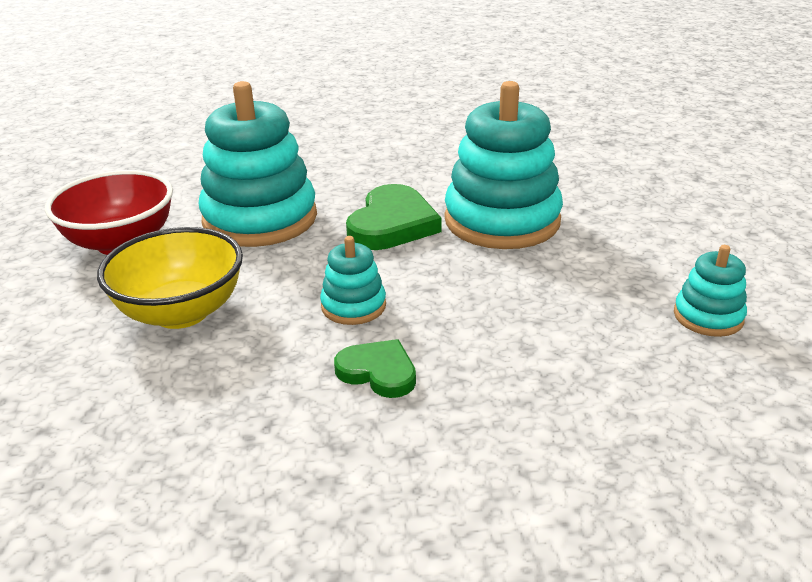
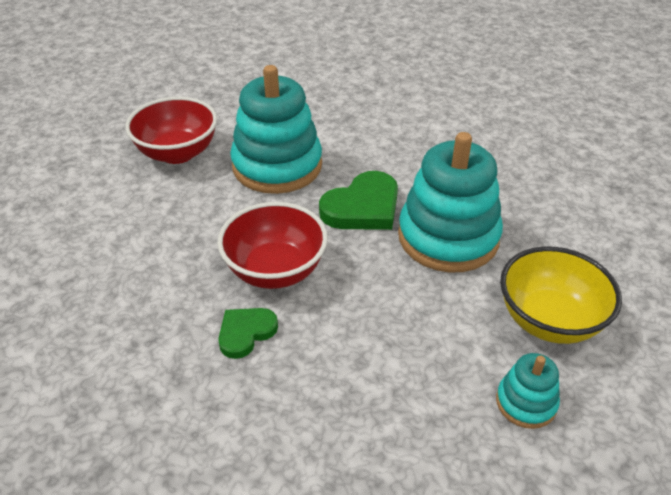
camera: 30 degrees right, 10 degrees up
yellow bowl [97,227,243,329] -> yellow bowl moved to [500,246,622,344]
turquoise stacking toy [320,236,386,325] -> red bowl [218,202,328,289]
green heart [334,339,416,398] -> green heart turned 105 degrees counterclockwise [218,308,278,359]

